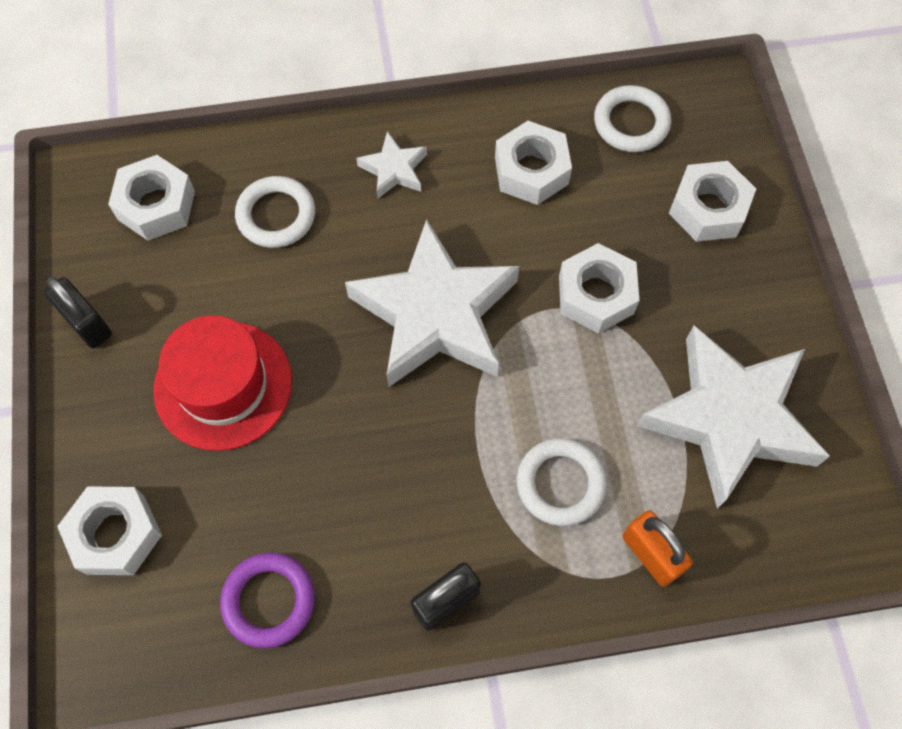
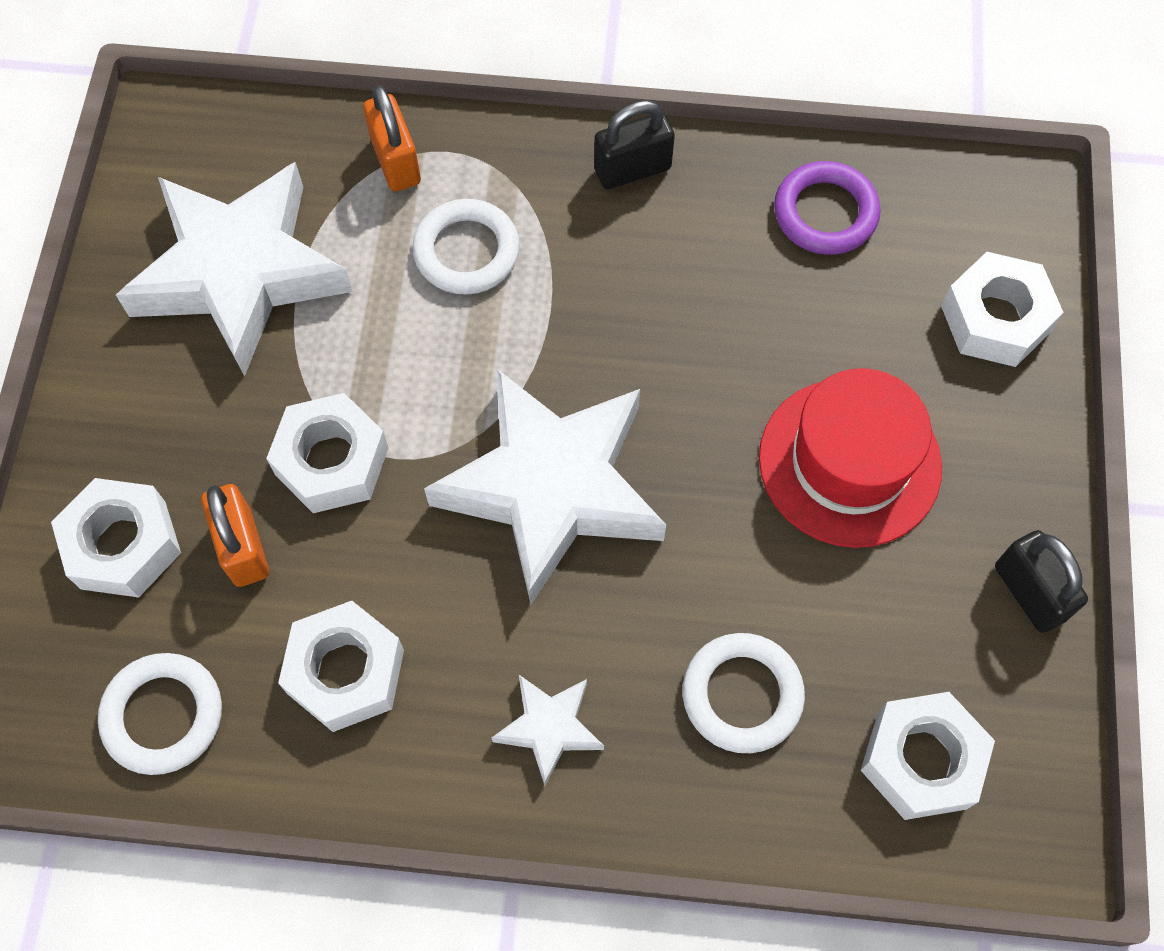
camera: 165 degrees left, 0 degrees up
none -> orange padlock [201,484,269,587]

